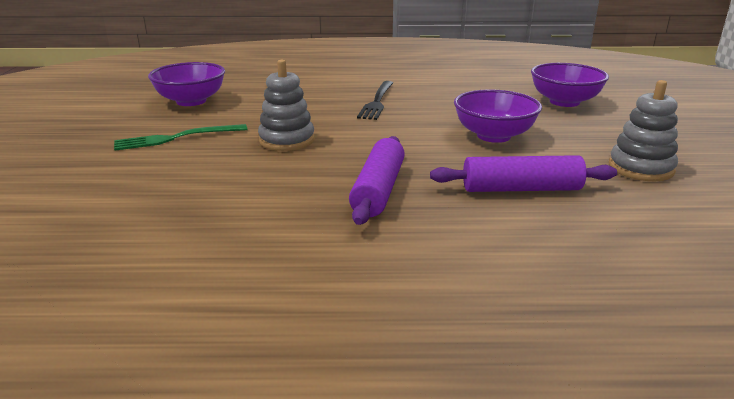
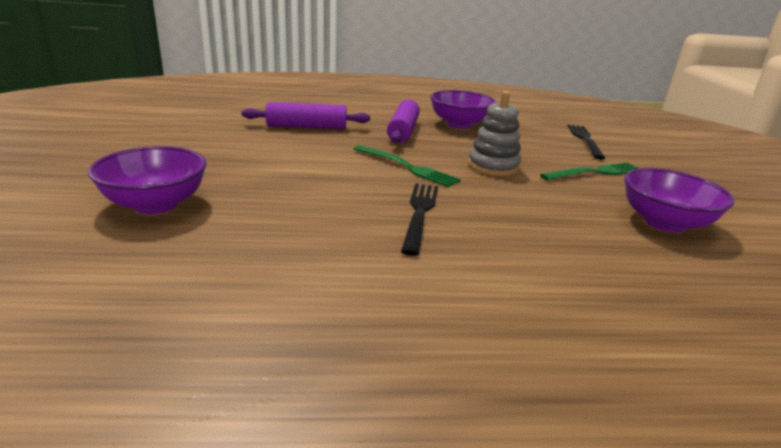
camera: 175 degrees right, 0 degrees up
purple bowl [454,90,542,143] -> purple bowl moved to [430,90,496,129]
grey stacking toy [609,80,678,181] -> none
none -> green fork [354,145,461,187]
none -> black fork [567,125,605,159]

